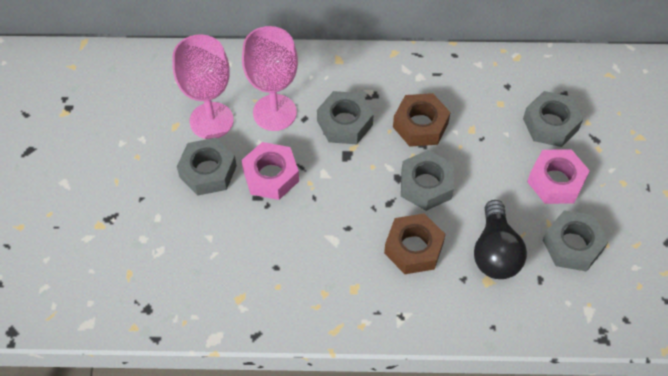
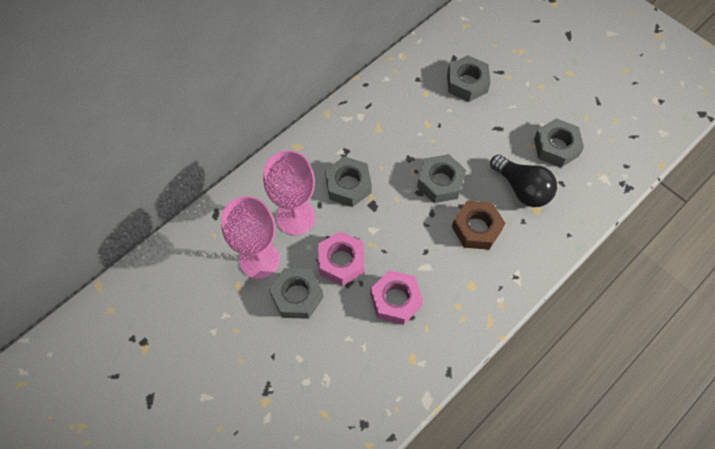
camera: 45 degrees left, 5 degrees up
brown nut [393,93,451,147] -> none
pink nut [527,149,590,204] -> pink nut moved to [370,270,423,325]

